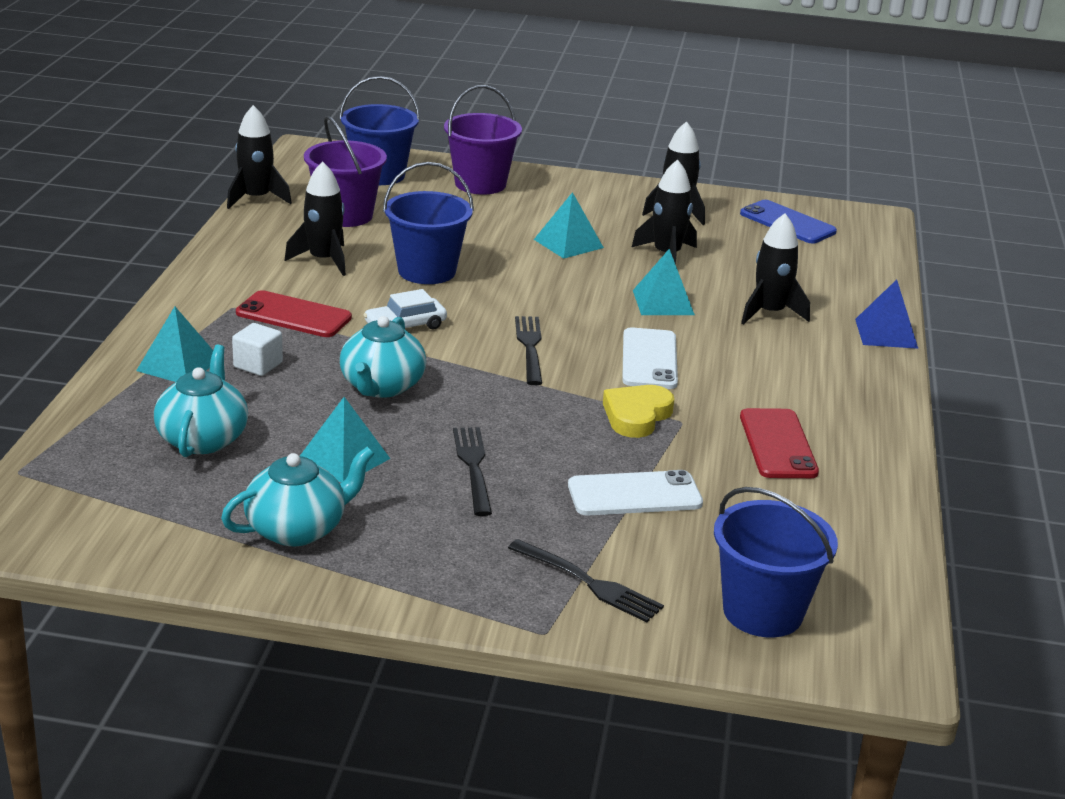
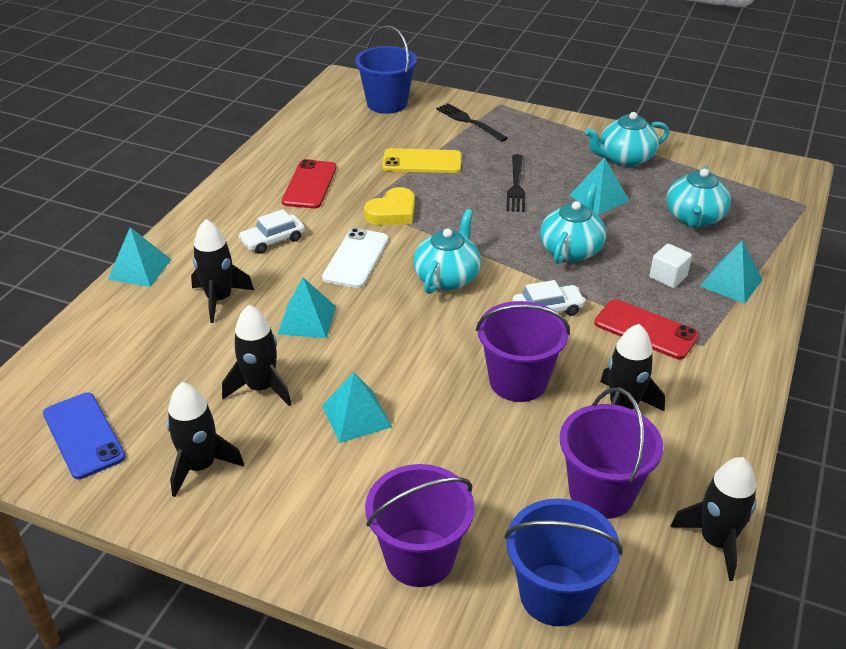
camera: 165 degrees left, 10 degrees up
blue bucket [383,162,474,284] -> purple bucket [476,301,570,402]
black fork [515,316,542,385] -> turquoise teapot [413,209,481,294]
white phone [568,470,703,515] -> yellow phone [382,148,461,173]
blue pyramid [855,280,918,349] -> turquoise pyramid [108,227,172,287]
none -> white car [238,209,305,254]

